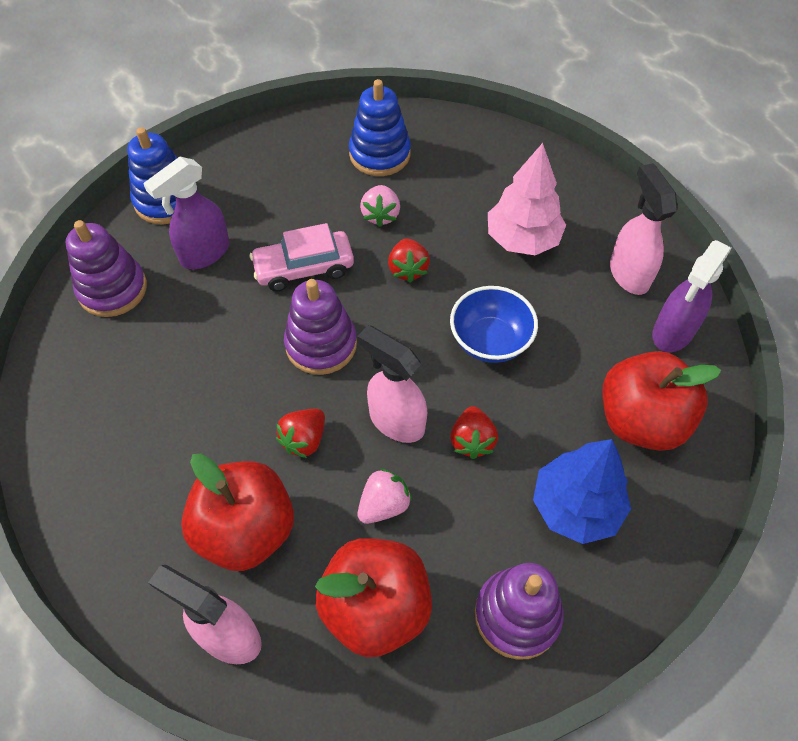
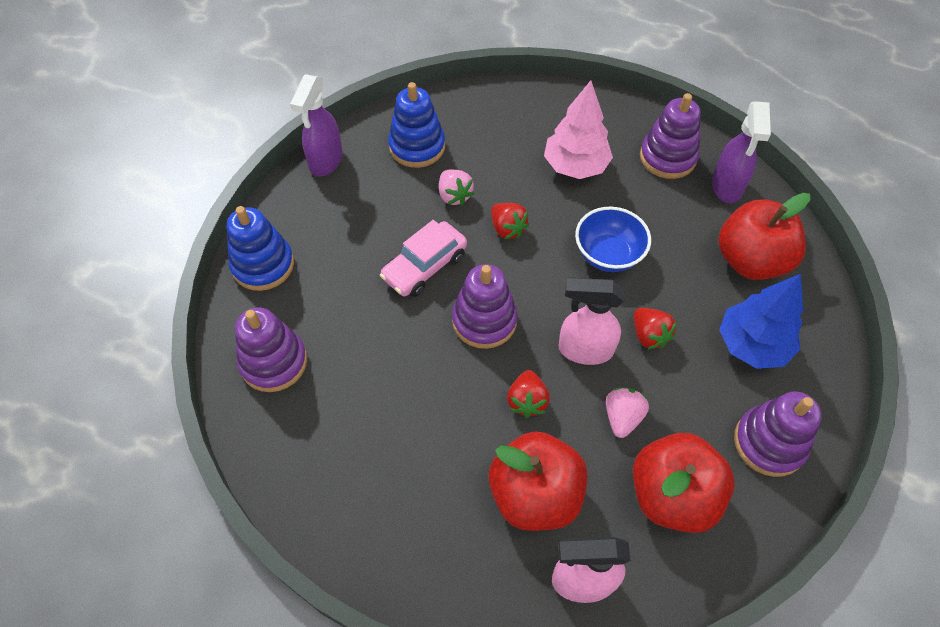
camera: 30 degrees left, 0 degrees up
purple spray bottle [143,157,230,269] -> purple spray bottle moved to [290,74,343,177]
pink spray bottle [610,163,678,295] -> purple stacking toy [640,93,701,179]

